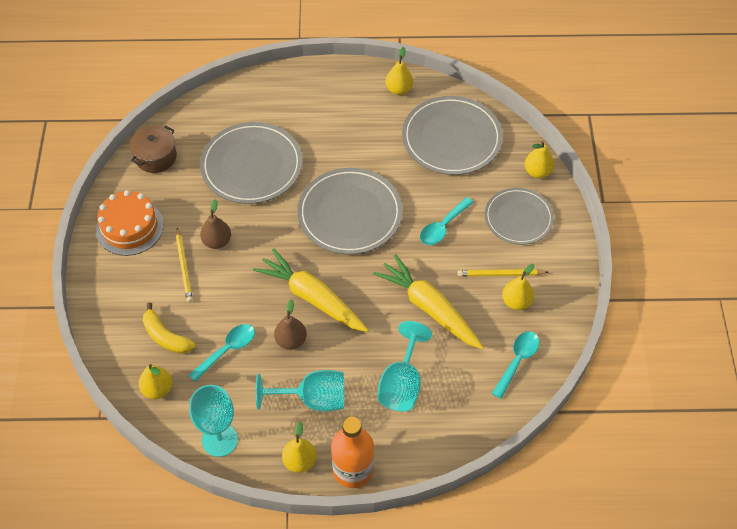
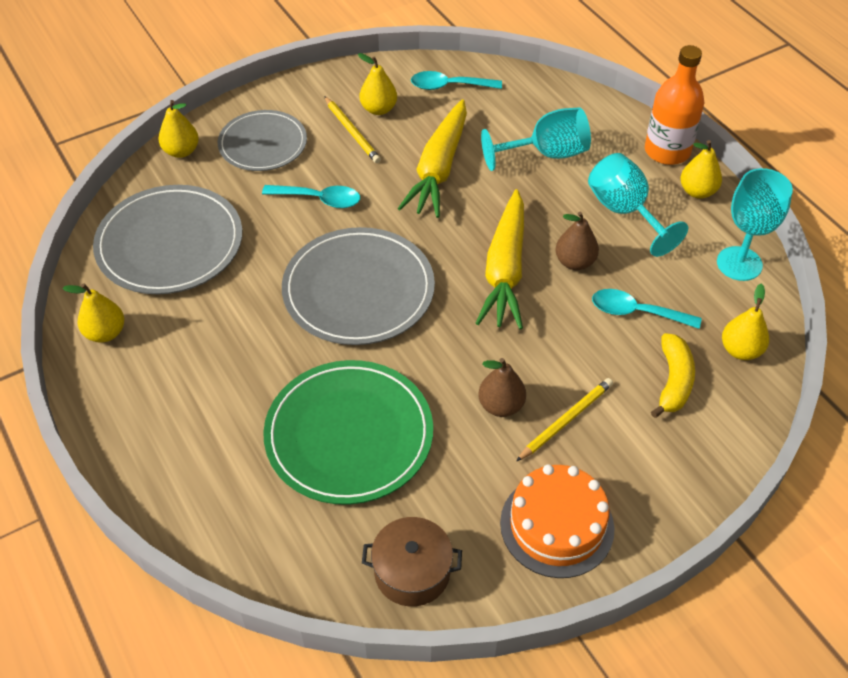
camera: 120 degrees left, 5 degrees down
grey plate [200,122,303,204] -> green plate [263,360,433,505]

